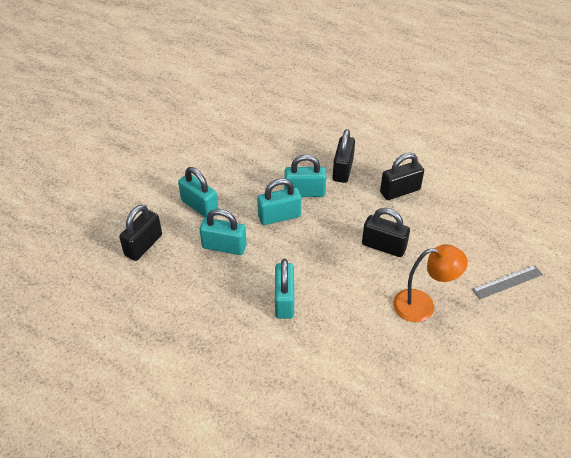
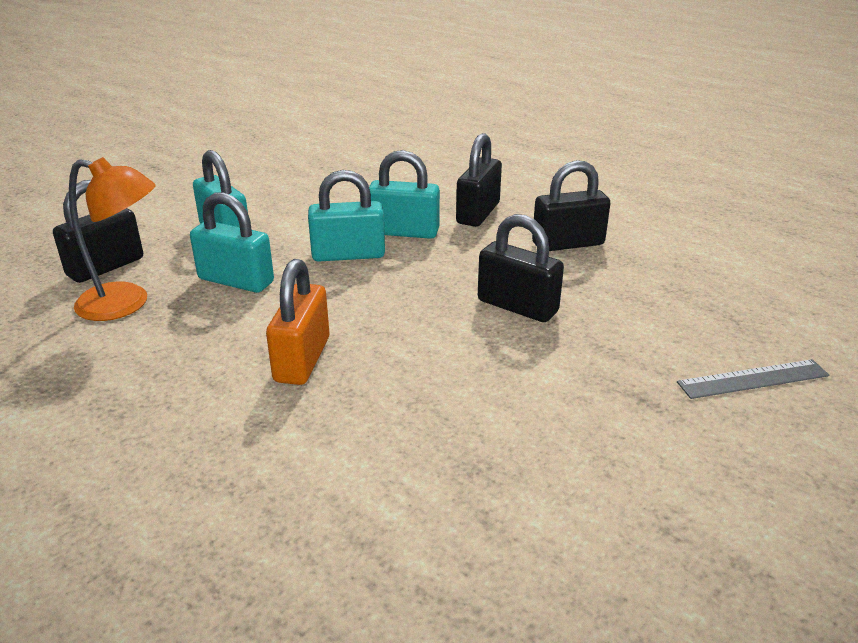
camera: 10 degrees right, 15 degrees down
turquoise padlock [275,259,294,319] -> orange padlock [266,259,329,385]
orange lamp [393,244,468,322] -> orange lamp moved to [69,157,156,321]

